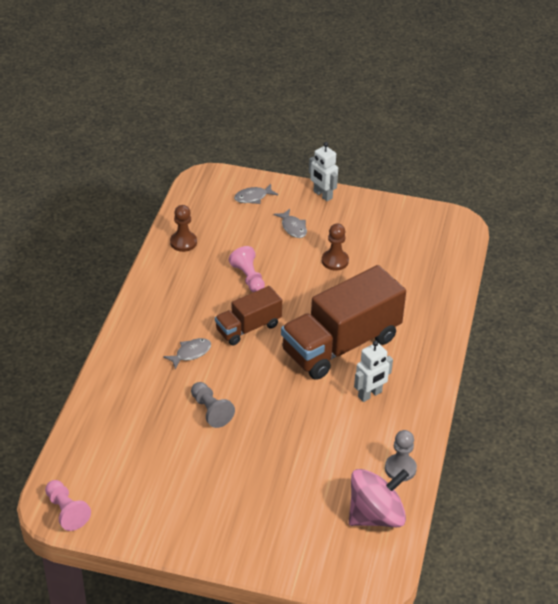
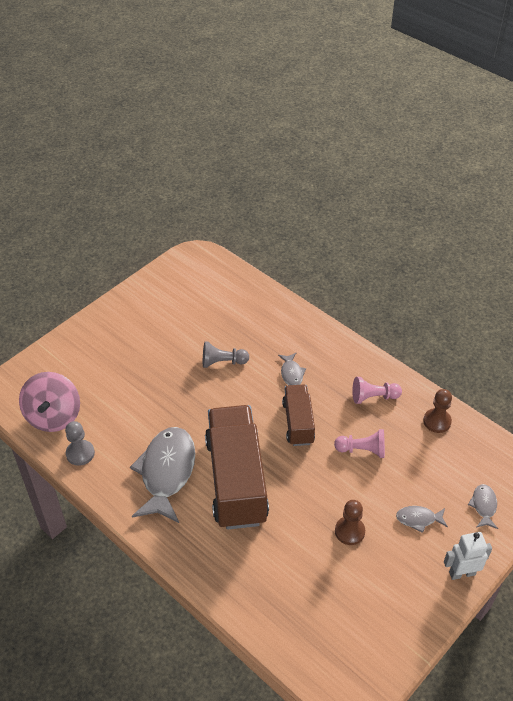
camera: 120 degrees right, 5 degrees up
pink pawn [45,480,91,531] -> pink pawn moved to [352,377,402,404]
white robot [354,340,393,402] -> grey fish [130,427,195,523]

